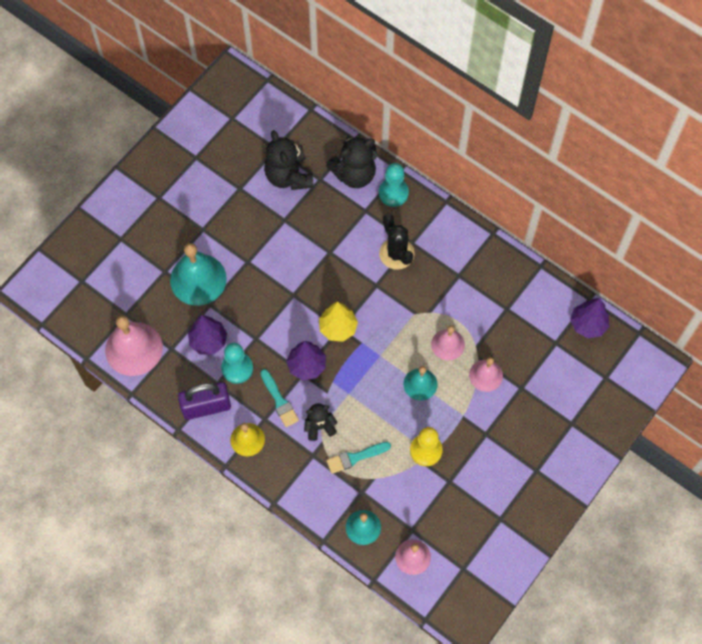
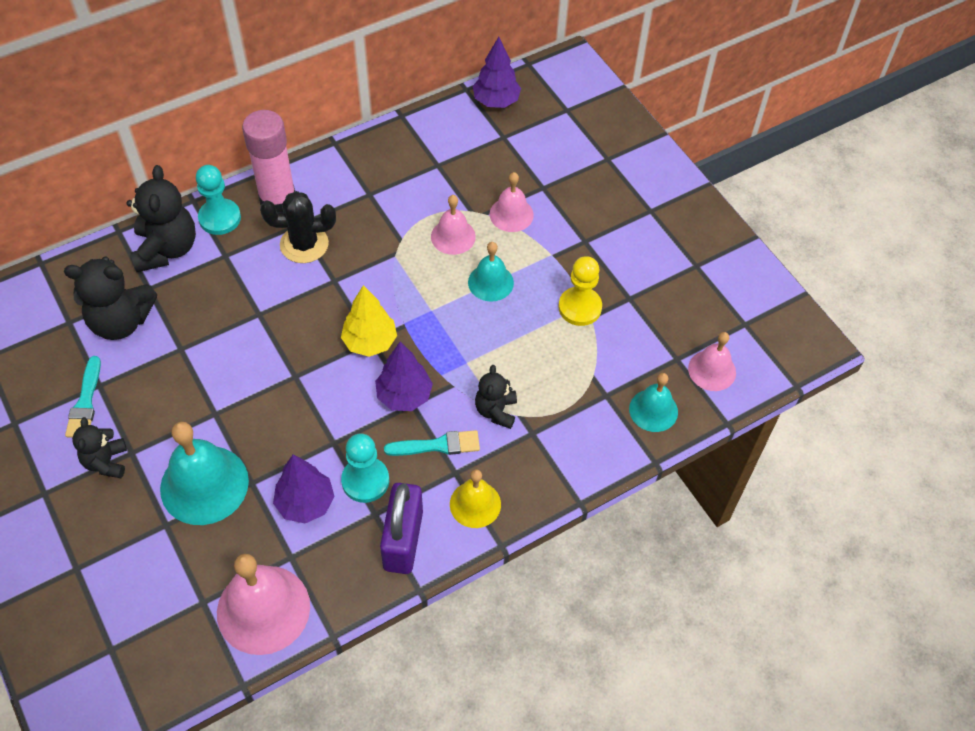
camera: 70 degrees left, 10 degrees down
turquoise brush [326,442,391,474] -> turquoise brush moved to [65,356,101,438]
none -> black teddy bear [72,417,127,478]
none -> pink glue stick [242,110,295,212]

